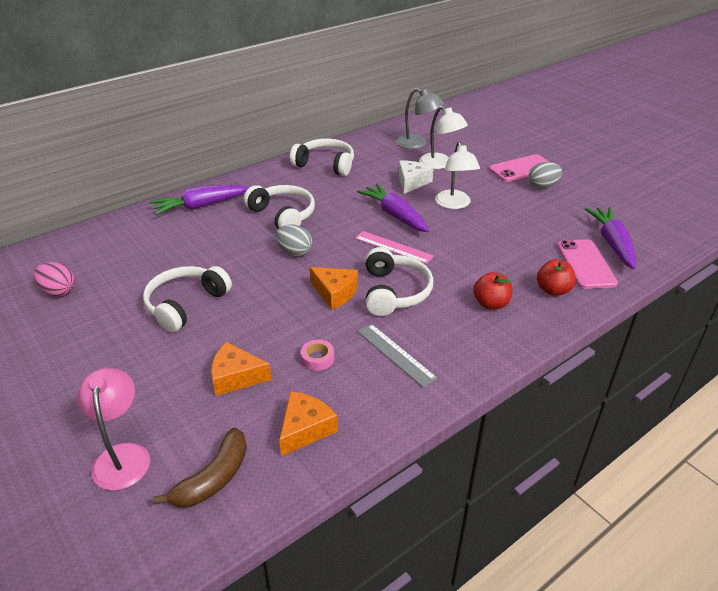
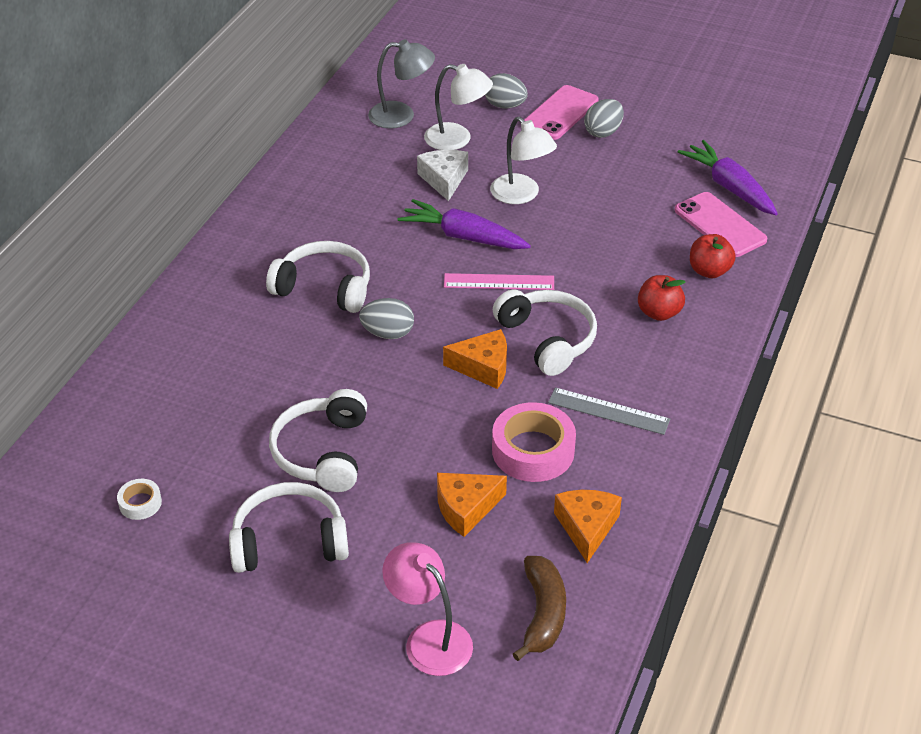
camera: 30 degrees left, 5 degrees up
pink egg [34,262,75,296] -> white tape [117,479,162,520]
purple carrot [150,185,250,215] -> none
white headphones [290,139,354,176] -> white headphones moved to [229,482,349,573]
pink tape [301,340,334,371] -> pink tape [492,402,576,482], size x2.03
none -> grey egg [485,73,528,108]

